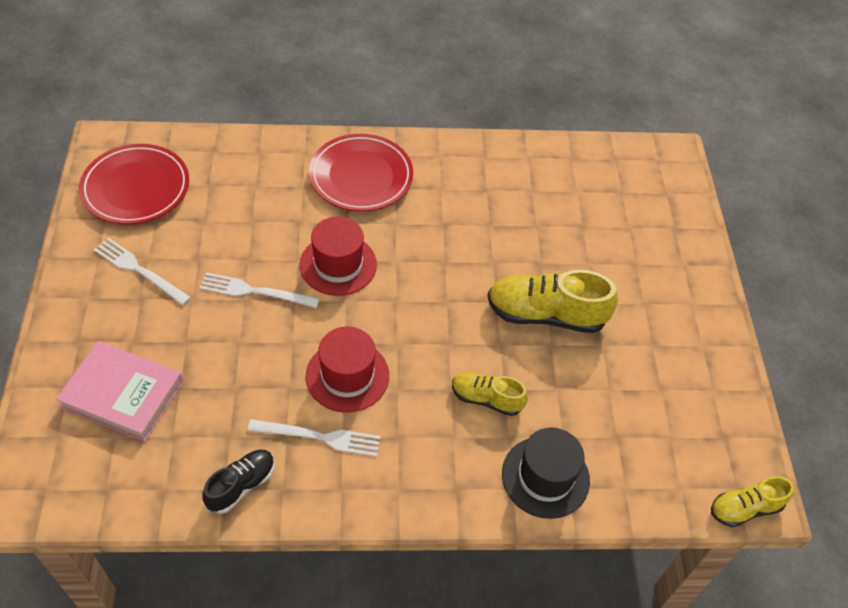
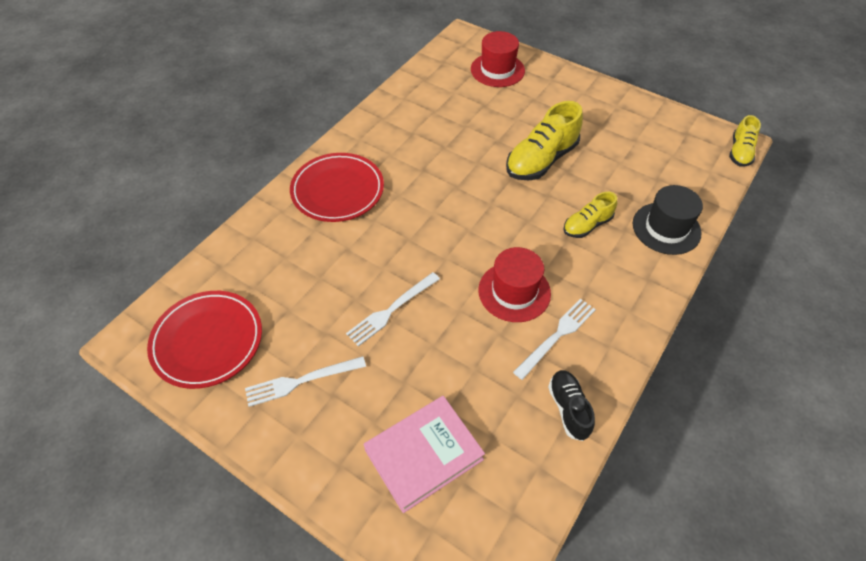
camera: 50 degrees left, 0 degrees up
red hat [300,217,377,296] -> red hat moved to [471,31,525,87]

